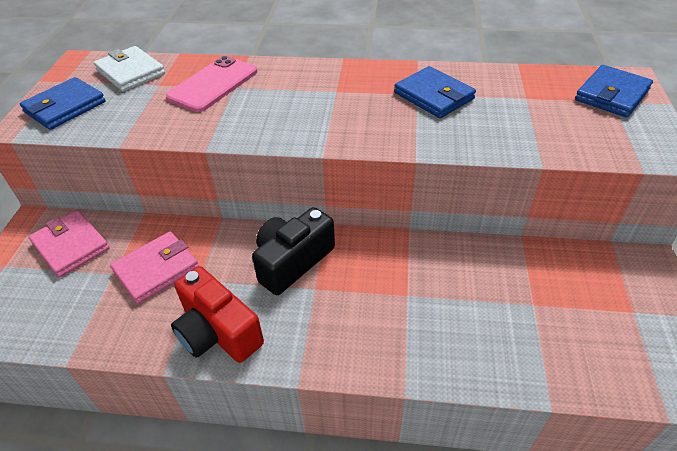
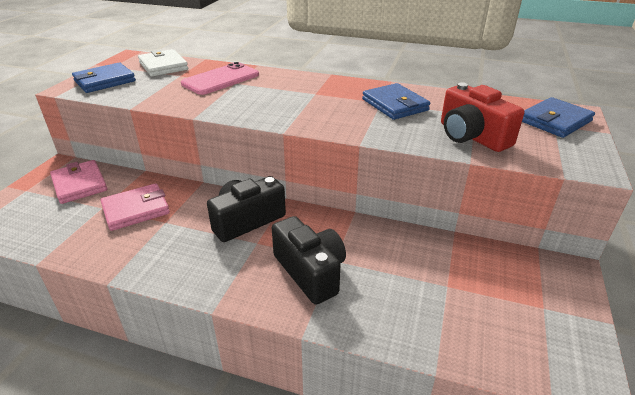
camera: 10 degrees right, 10 degrees down
red camera [171,266,264,363] -> red camera moved to [441,83,524,152]
none -> black camera [272,216,346,305]

